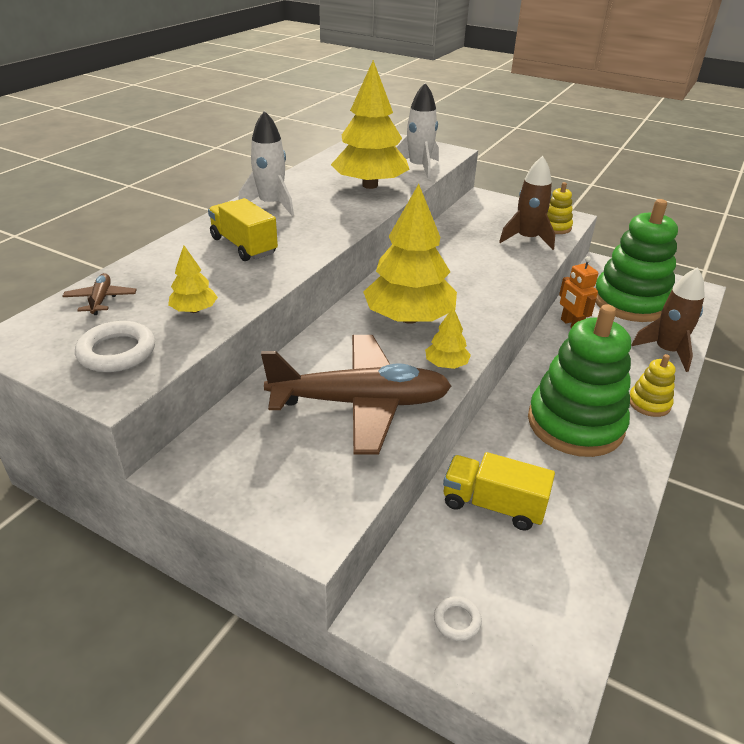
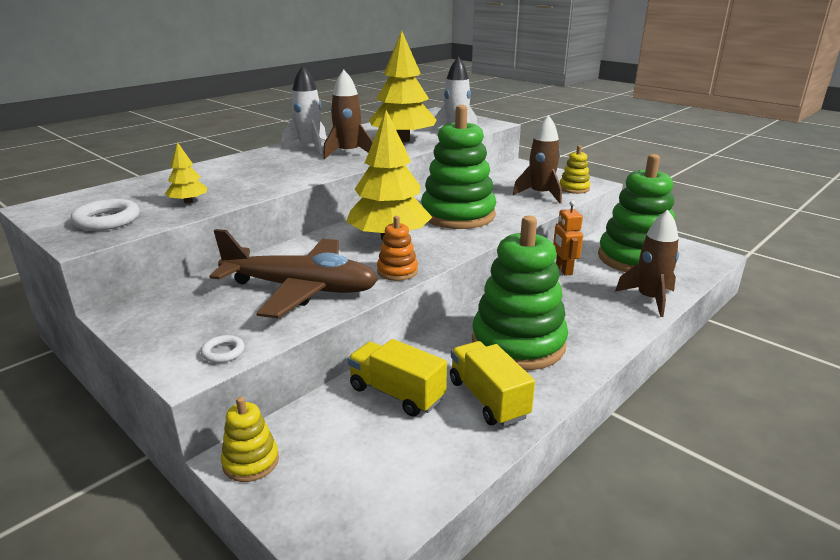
camera: 15 degrees right, 10 degrees down
brown plane [62,273,137,315] -> none
yellow truck [208,198,278,261] -> yellow truck moved to [450,341,535,426]
yellow tree [425,307,471,369] -> orange stacking toy [377,216,418,281]
white ring [434,596,482,641] -> white ring moved to [201,335,245,363]
yellow stacking toy [630,354,675,417] -> yellow stacking toy moved to [221,397,279,482]
none -> brown rocket [323,70,373,159]
none -> green stacking toy [421,105,496,229]

